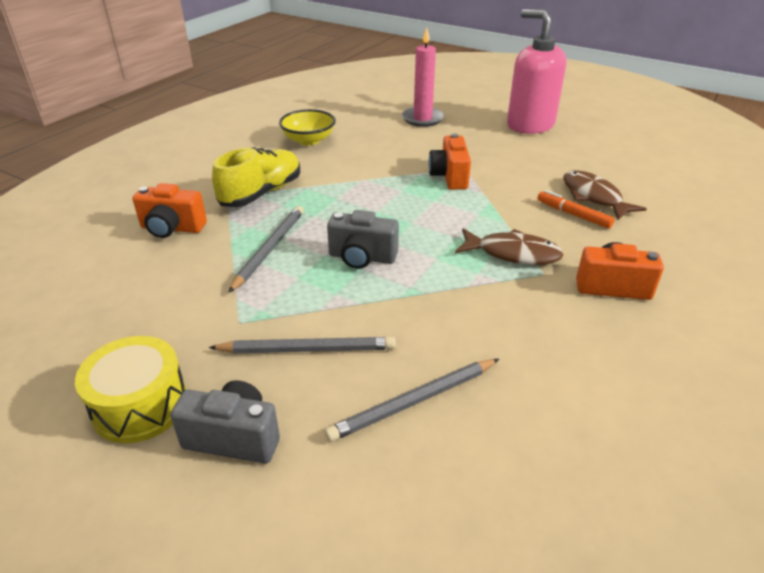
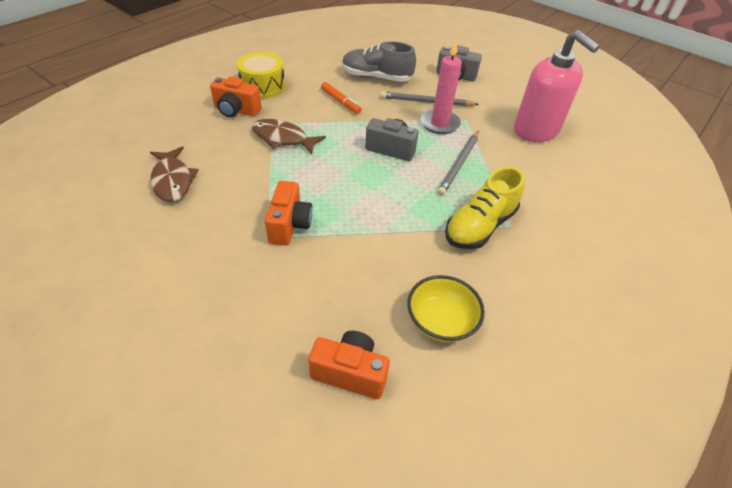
camera: 175 degrees left, 10 degrees up
yellow drum [75,336,186,443] -> yellow drum moved to [237,52,285,99]
orange camera [133,183,207,238] -> orange camera moved to [308,331,390,399]
grey pencil [325,359,499,442] -> grey shoe [342,42,416,82]
pink candle [402,28,444,127] -> pink candle moved to [420,41,462,134]
pink soap dispenser [507,9,567,134] -> pink soap dispenser moved to [514,30,600,142]
orange marker [537,190,615,229] -> orange marker moved to [321,82,362,114]

